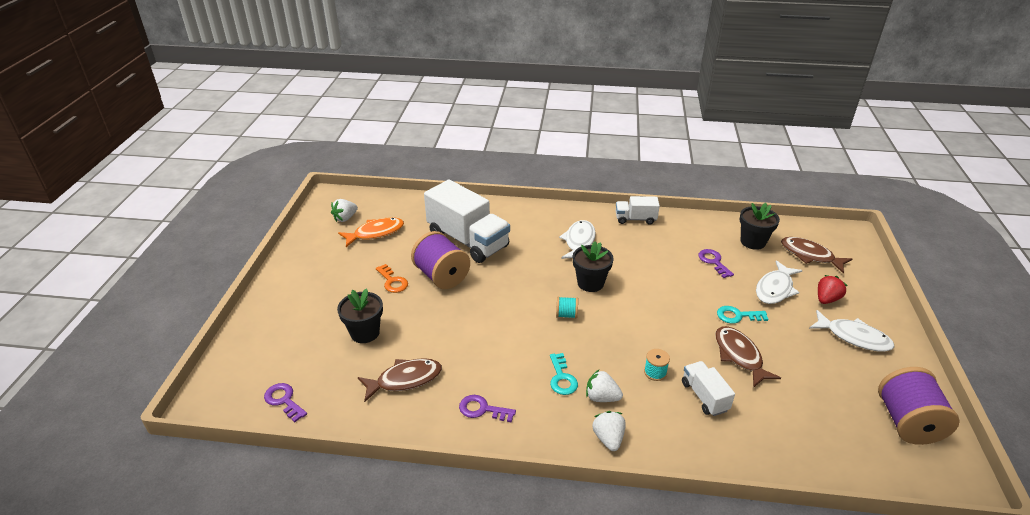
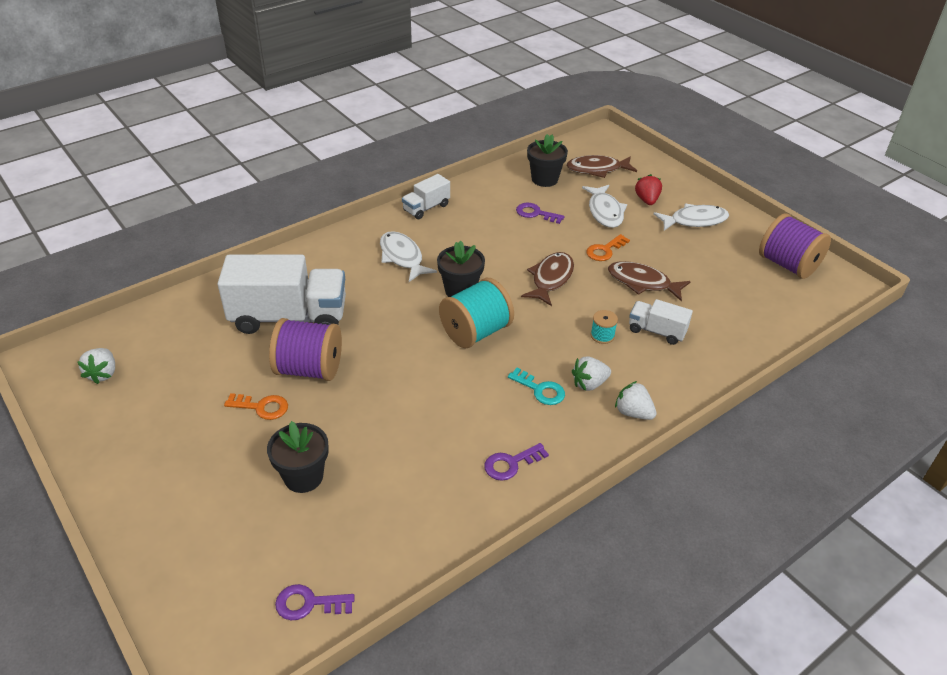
camera: 45 degrees left, 5 degrees up
orange fish [338,217,404,247] -> none
brown fish [358,358,442,402] -> brown fish moved to [521,252,574,306]
turquoise spool [556,297,578,318] -> turquoise spool [439,278,514,348], size x2.20
turquoise key [717,306,768,324] -> orange key [586,234,630,261]

